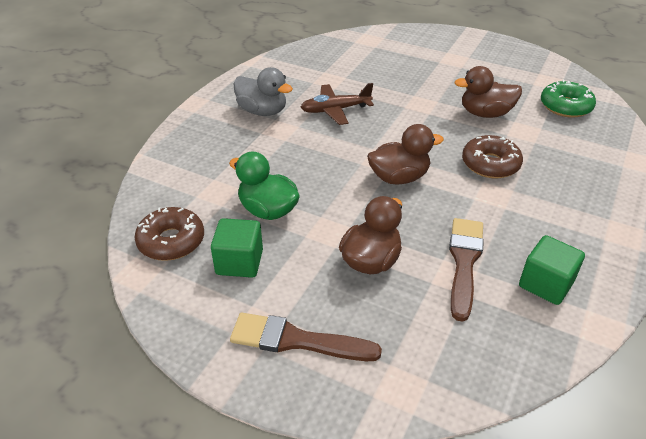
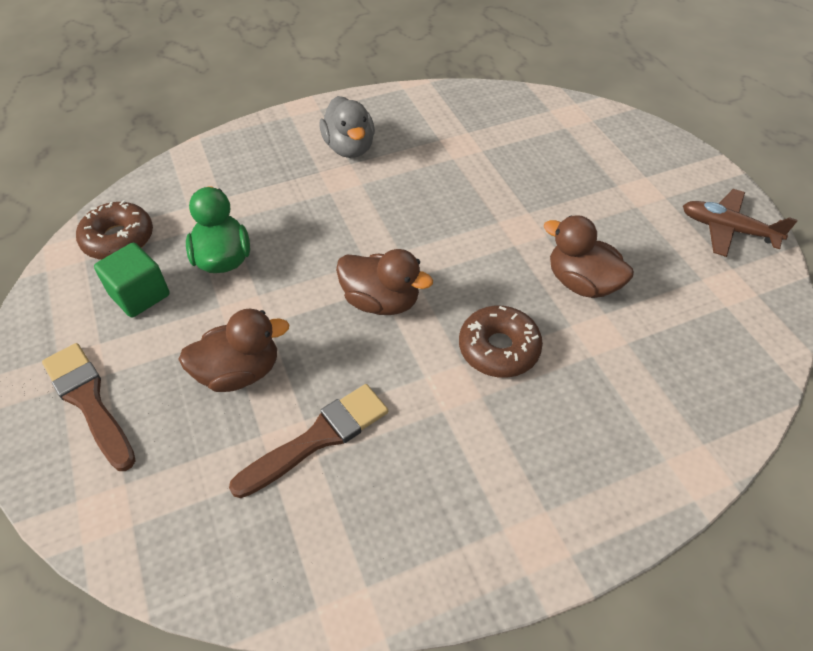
camera: 40 degrees right, 10 degrees up
brown plane [301,83,374,125] -> brown plane moved to [683,189,797,257]
green cube [519,235,585,305] -> none
green donut [541,80,596,118] -> none

